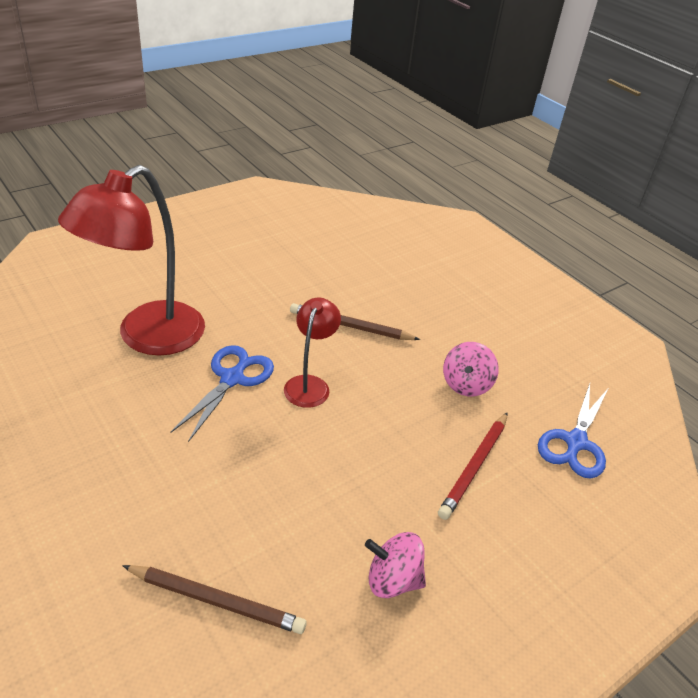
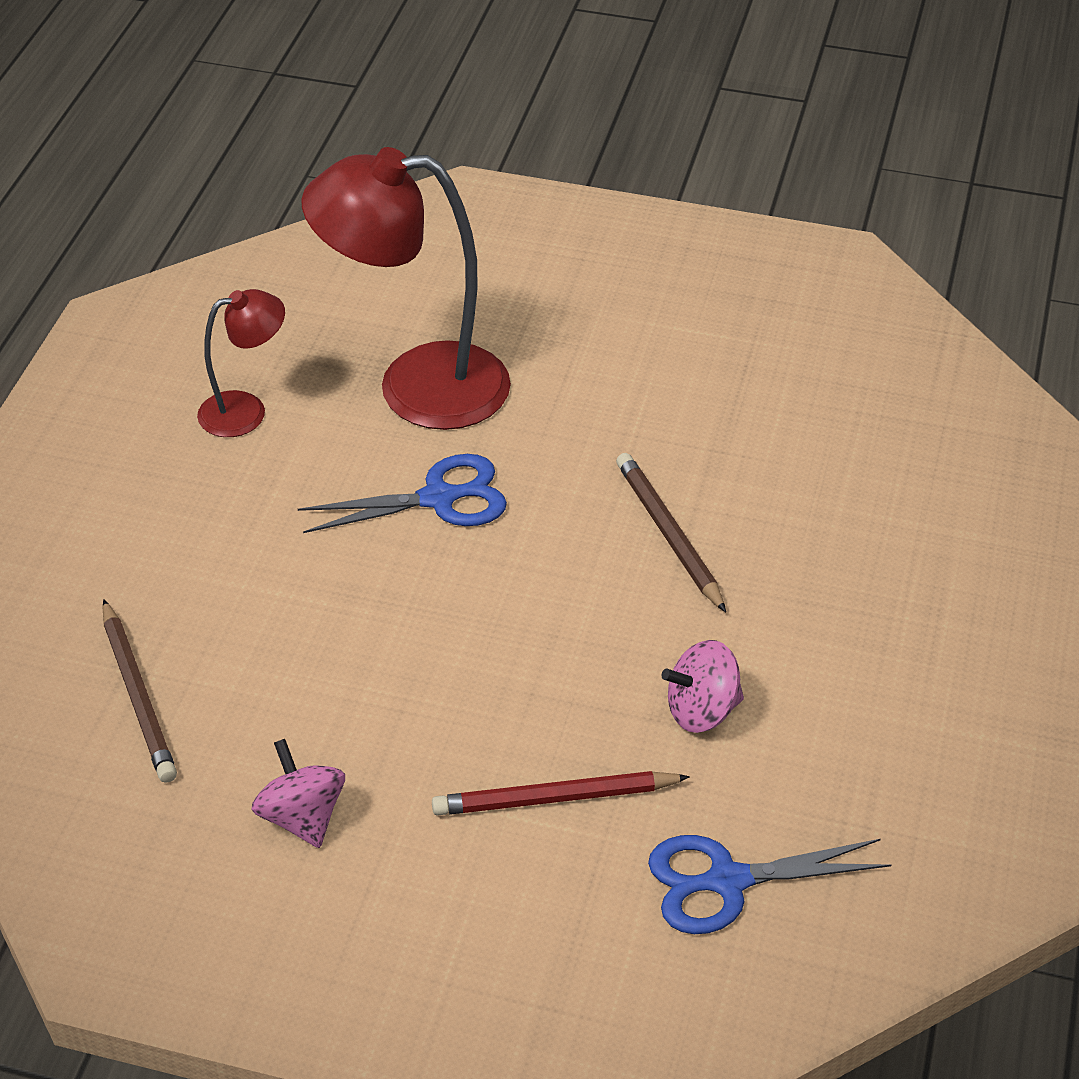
camera: 55 degrees right, 5 degrees up
red lamp [284,298,341,408] -> red lamp moved to [197,289,285,437]

